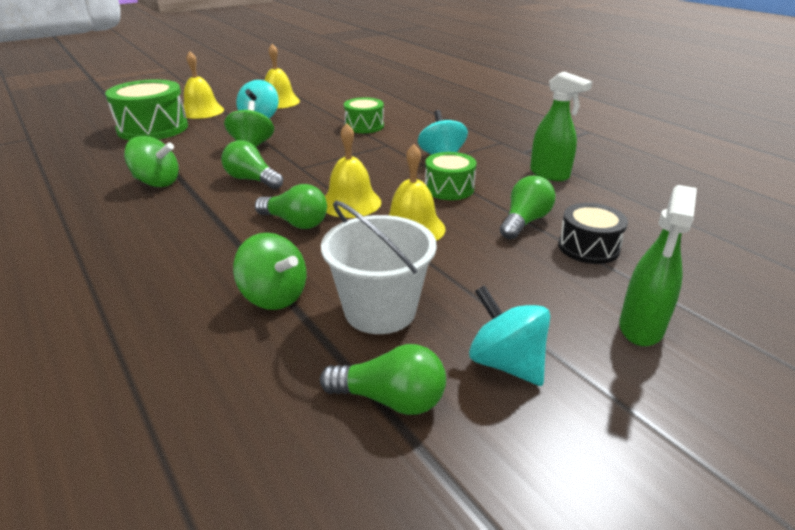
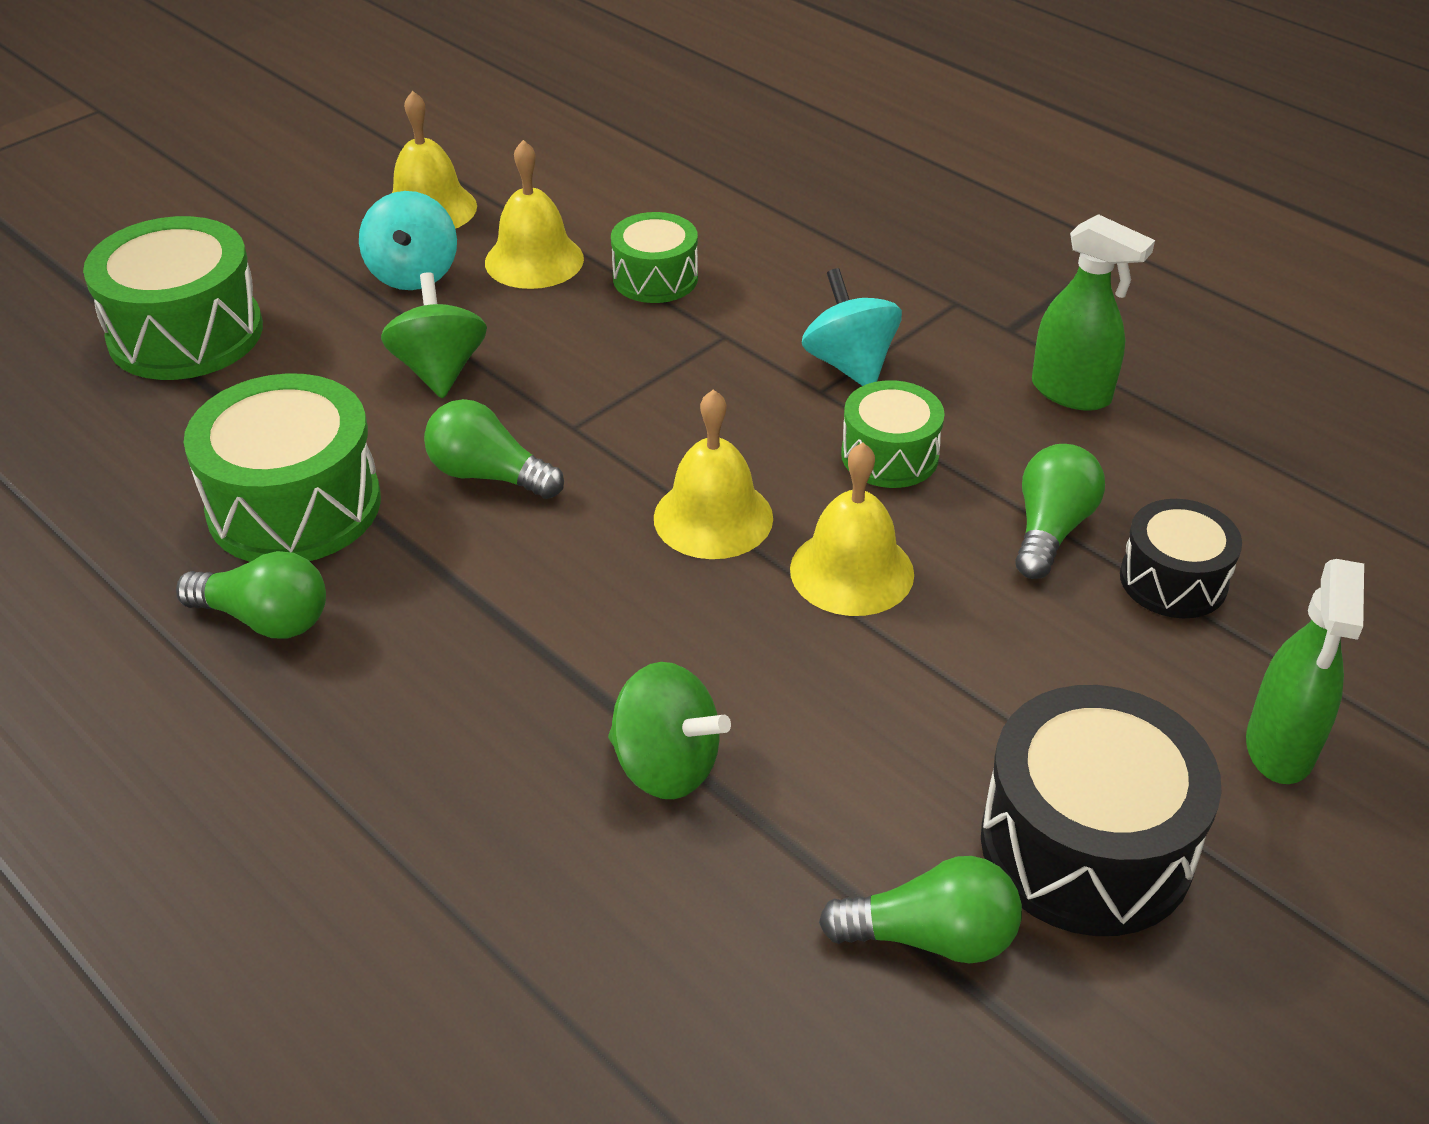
camera: 10 degrees left, 10 degrees up
green spinning top [124,136,179,187] -> green drum [184,373,381,562]
yellow bell [183,51,224,119] -> yellow bell moved to [485,140,584,289]
green light bulb [255,184,327,229] -> green light bulb moved to [176,551,326,639]
white bucket [321,201,436,334] -> none
turquoise spinning top [469,285,550,386] -> black drum [981,685,1222,936]

